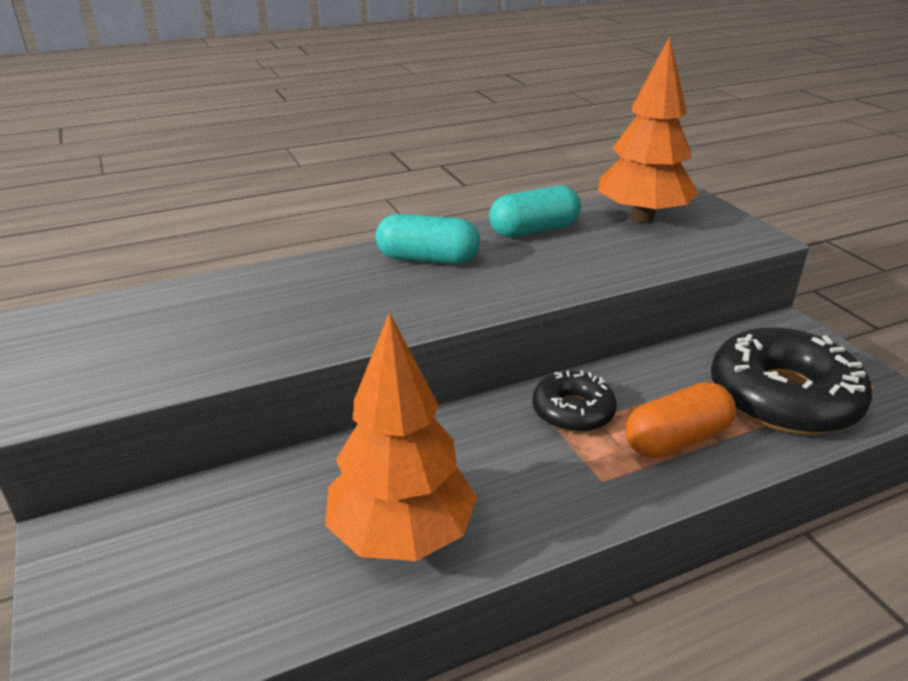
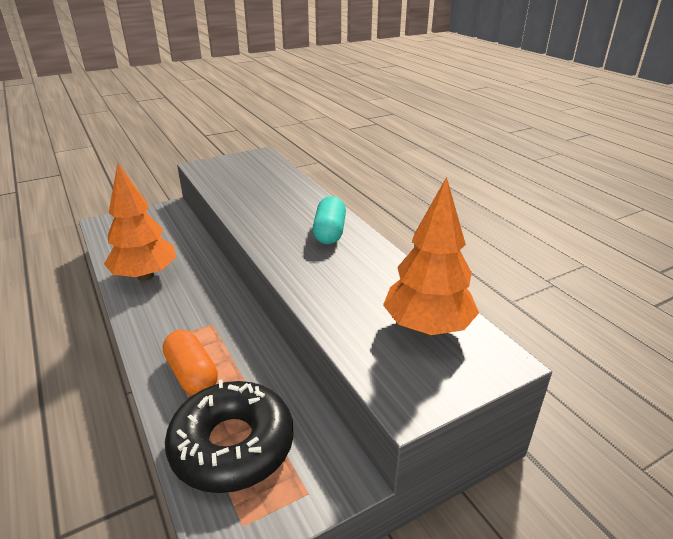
camera: 85 degrees right, 0 degrees up
turquoise capsule [489,185,581,238] -> none
black donut [532,370,617,433] -> none

